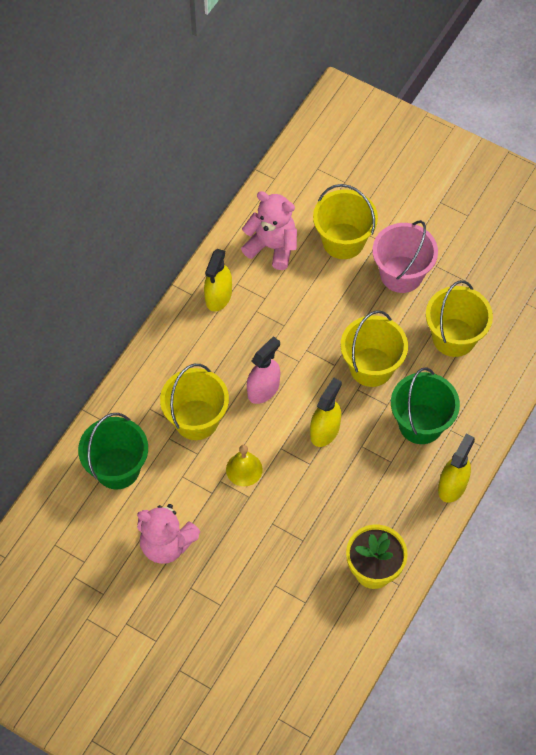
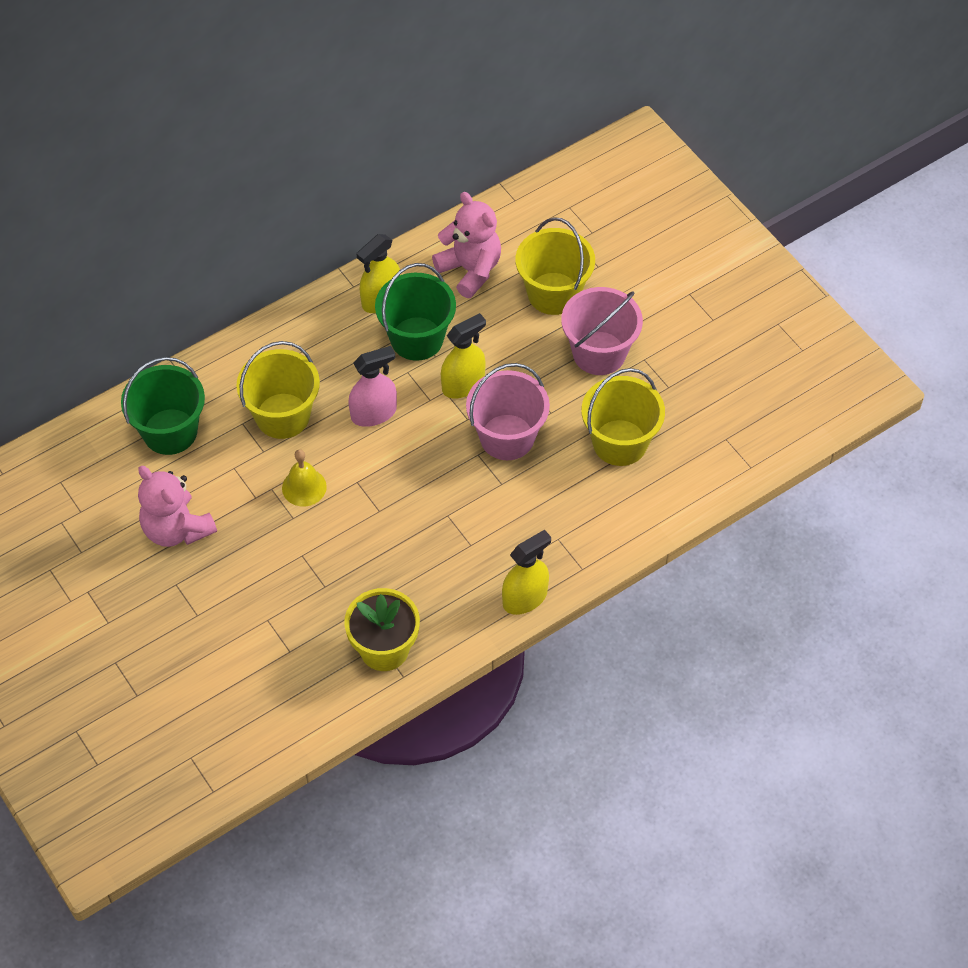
camera: 25 degrees right, 5 degrees down
yellow spray bottle [310,378,342,447] -> yellow spray bottle moved to [441,313,486,399]
yellow bucket [341,310,408,387] -> pink bucket [466,363,550,460]
green bucket [391,367,460,444] -> green bucket moved to [375,263,456,361]

